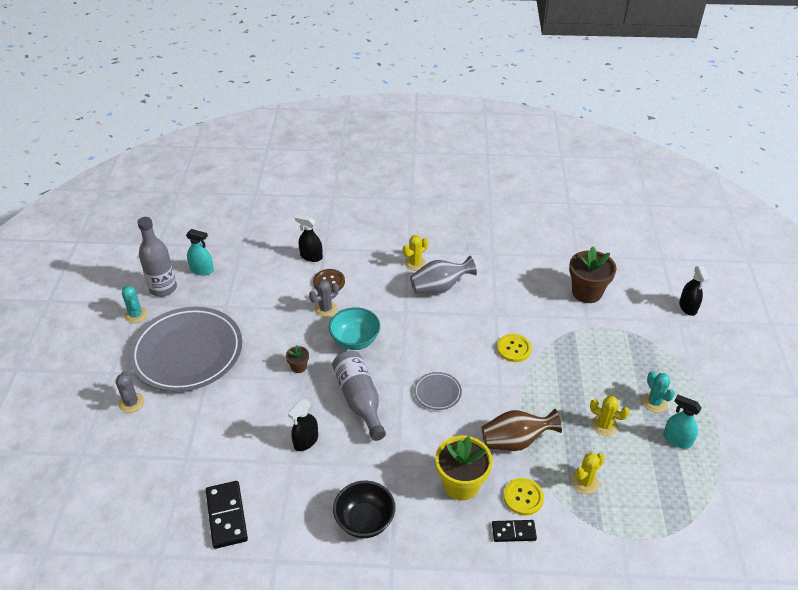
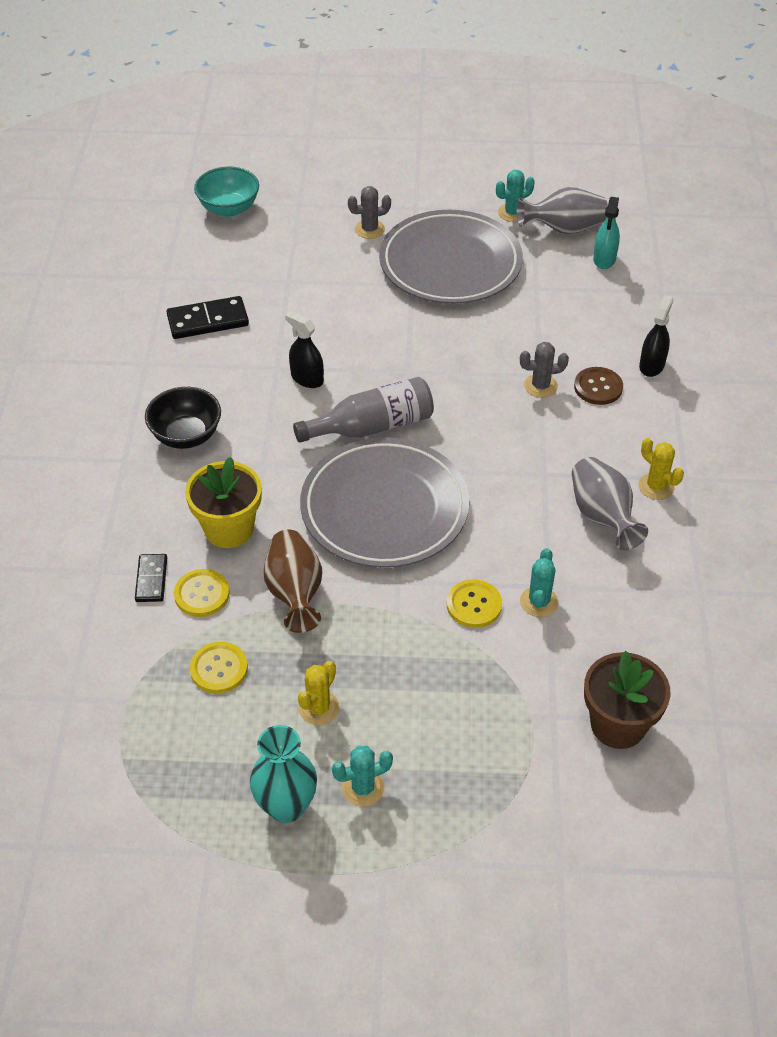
camera: 90 degrees right, 5 degrees up
grey bottle [137,217,177,297] -> grey vase [517,187,608,234]
brown flower pot [286,345,309,373] -> none
grey cactus [309,280,339,317] -> grey cactus turned 60 degrees counterclockwise [520,342,569,398]
turquoise bowl [329,307,380,350] -> turquoise bowl moved to [194,167,259,217]
grey plate [414,372,462,410] -> grey plate [300,437,470,568], size x2.42
yellow cactus [572,453,605,494] -> yellow button [190,642,248,693]
turquoise spray bottle [663,395,701,449] -> turquoise vase [250,725,317,823]
black spray bottle [679,266,709,316] -> none
none -> turquoise cactus [520,548,558,617]

